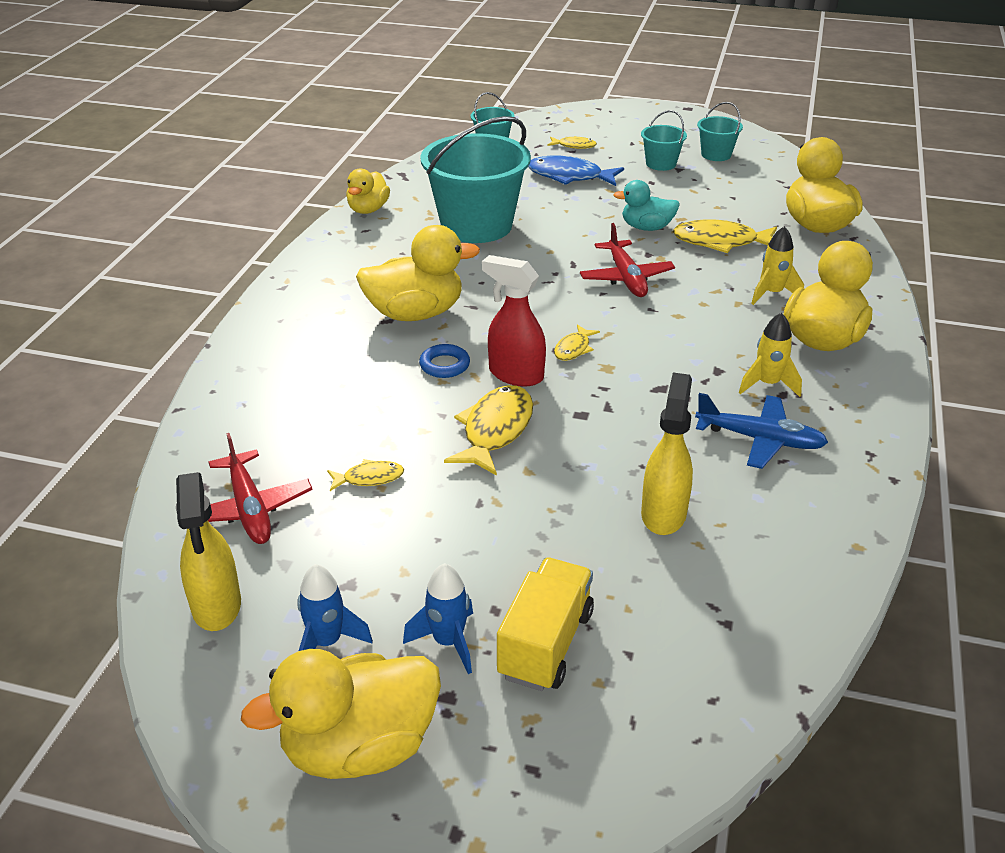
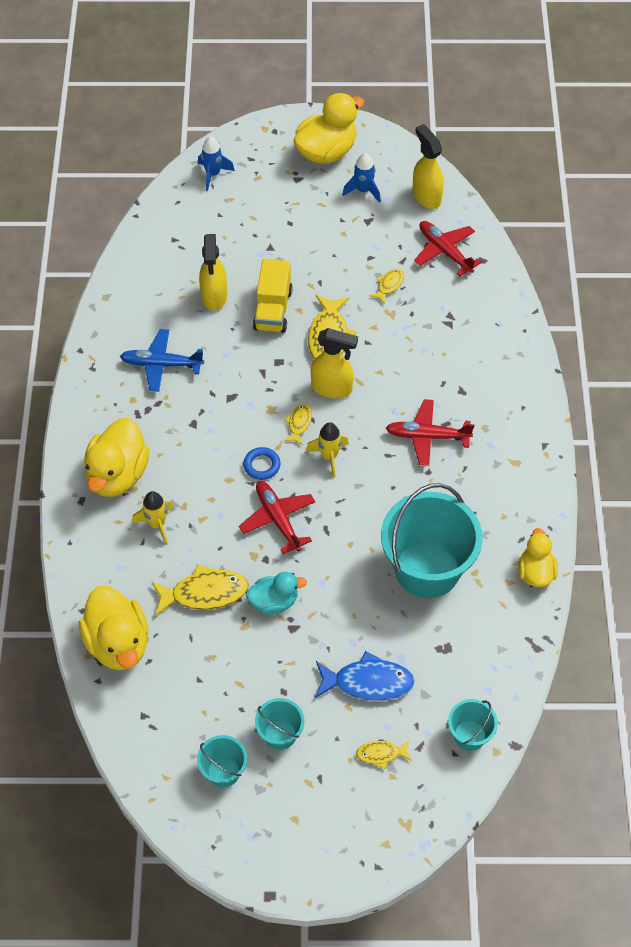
camera: 165 degrees right, 20 degrees up
yellow fish [327,459,404,491] -> yellow fish turned 150 degrees clockwise [370,269,404,304]
yellow duck [356,225,480,321] -> red plane [386,399,474,466]
blue rocket [403,563,473,674] -> blue rocket moved to [198,136,235,191]
blue ring [419,344,470,378] -> blue ring moved to [243,447,280,480]
red spray bottle [482,255,546,386] -> yellow spray bottle [311,328,358,398]
yellow truck [497,557,594,691] -> yellow truck moved to [253,259,293,333]
yellow rocket [739,312,802,397] -> yellow rocket moved to [306,422,349,478]

